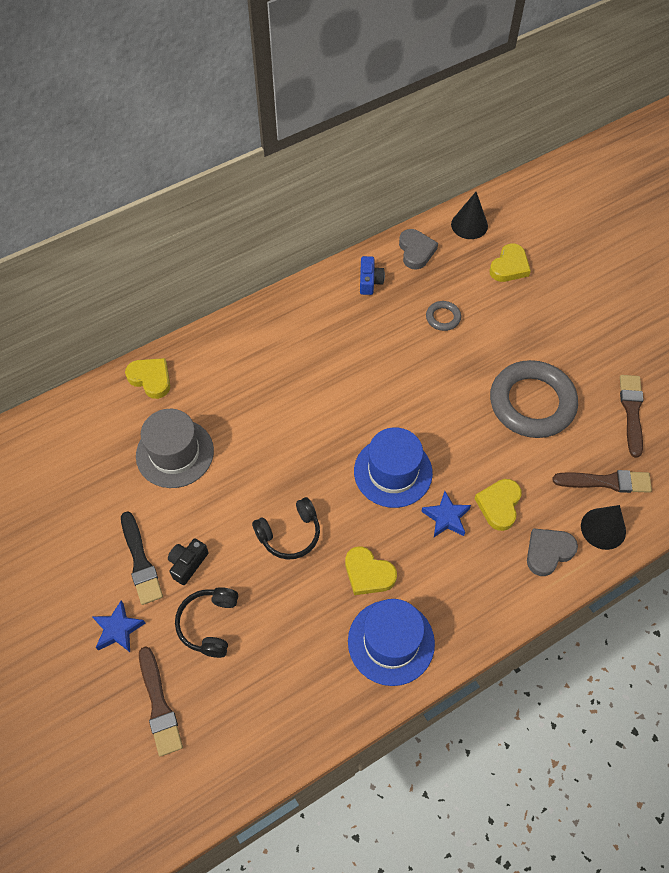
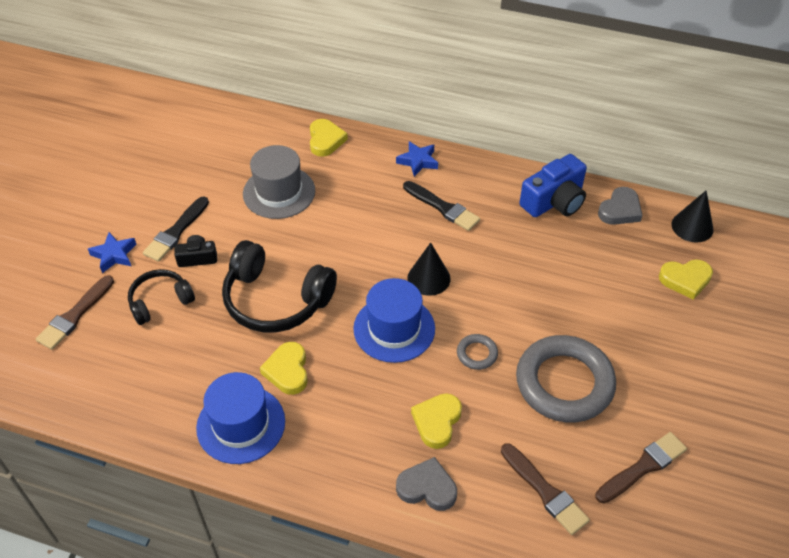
camera: 50 degrees right, 10 degrees down
black headphones [252,497,320,560] -> black headphones [222,240,337,332], size x1.71
blue camera [360,256,385,295] -> blue camera [519,154,587,217], size x1.81
blue star [421,491,471,537] -> blue star moved to [396,141,438,177]
grey ring [426,301,461,331] -> grey ring moved to [457,334,498,370]
yellow heart [474,479,522,531] -> yellow heart turned 45 degrees counterclockwise [411,393,462,449]
black cone [581,505,626,550] -> black cone moved to [407,242,451,296]
none -> black brush [403,181,480,231]

